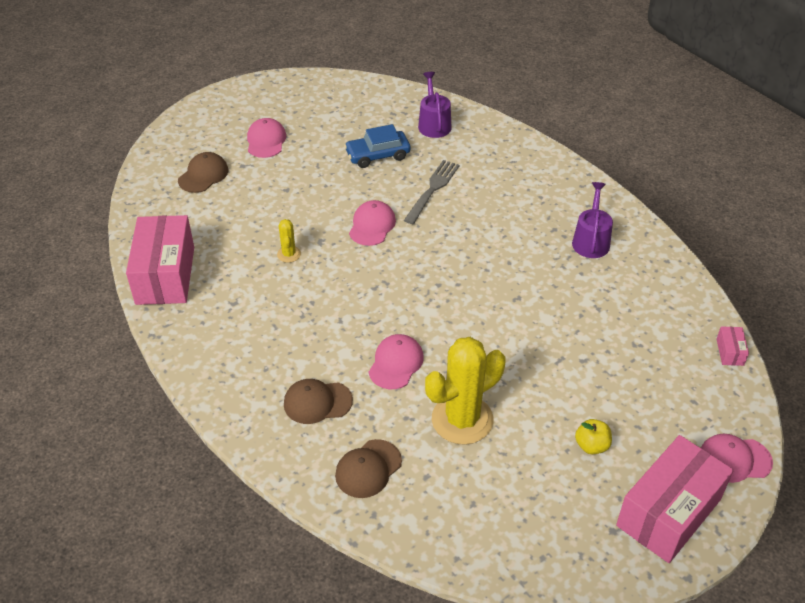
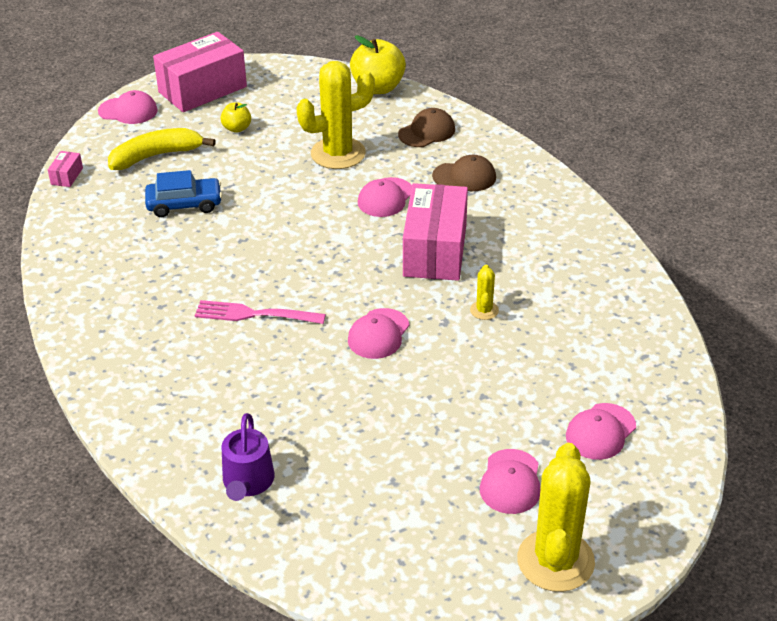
camera: 170 degrees left, 5 degrees down
pink box [126,215,194,305] -> pink box moved to [403,183,468,281]
brown cap [178,152,228,193] -> pink cap [566,403,636,460]
blue car [344,124,410,168] -> blue car moved to [145,170,222,217]
grey fork [404,160,460,224] -> none
purple watering can [572,182,613,258] -> none
none -> yellow banana [108,128,216,170]
none -> pink fork [195,300,326,324]
none -> yellow apple [350,35,406,94]
none -> yellow cactus [517,443,595,592]

